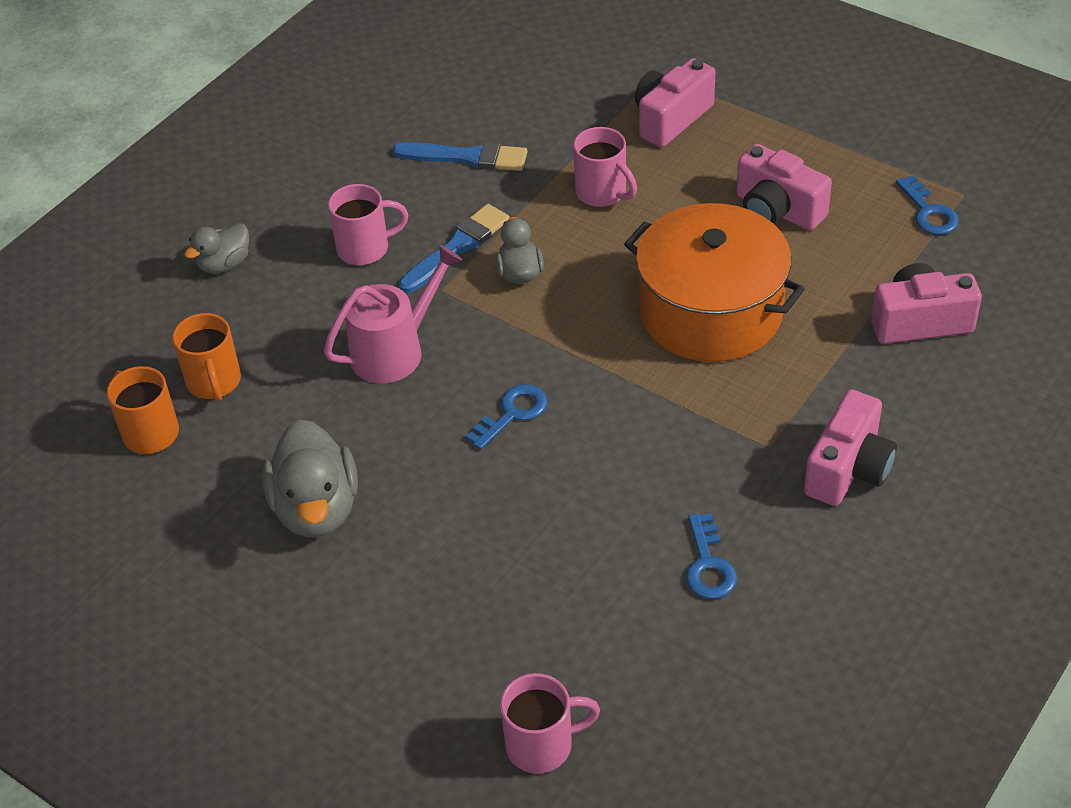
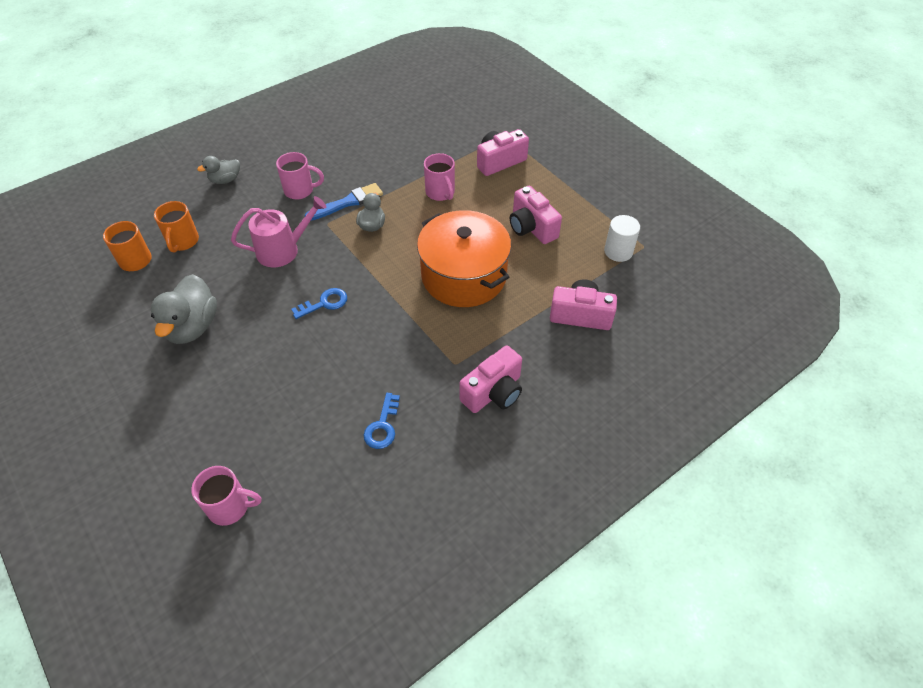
camera: 15 degrees right, 5 degrees up
blue brush [392,142,527,171] -> none
blue key [896,175,959,235] -> white cylinder [604,215,640,262]

